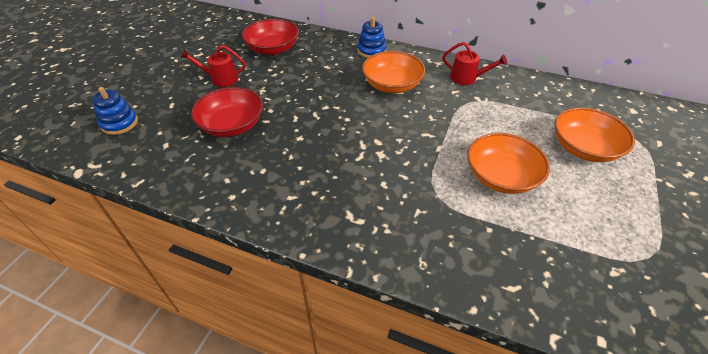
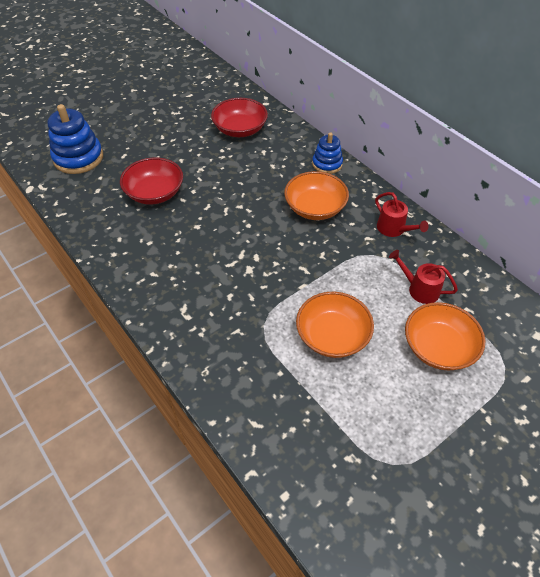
camera: 30 degrees right, 5 degrees up
blue stacking toy [92,87,138,135] -> blue stacking toy [48,104,103,174], size x1.64
red watering can [180,45,246,87] -> red watering can moved to [389,250,458,304]

